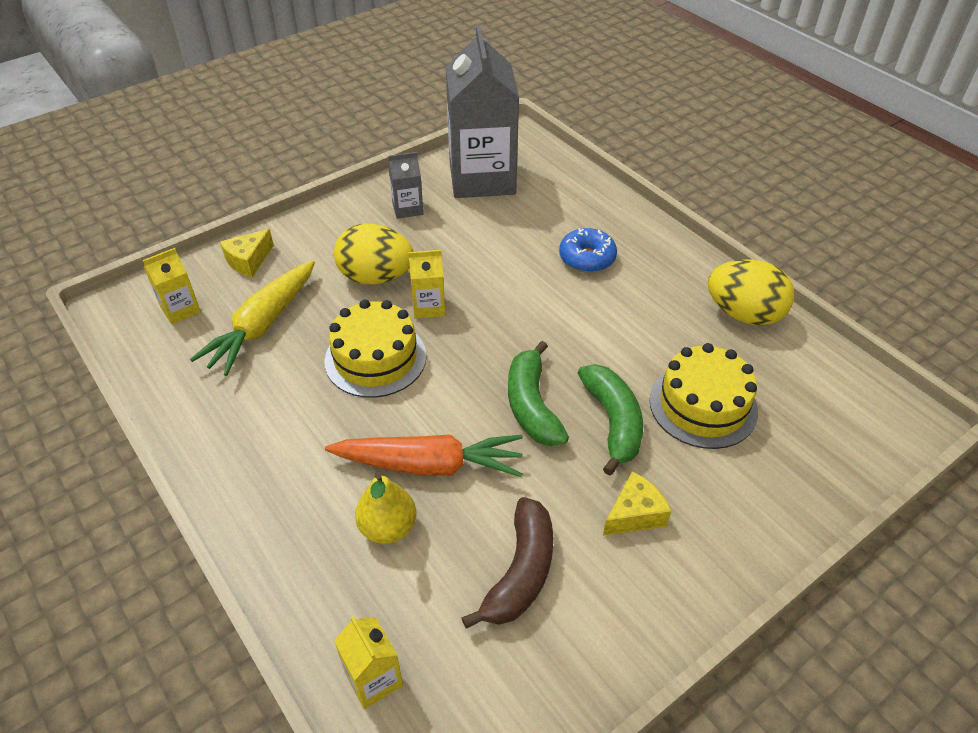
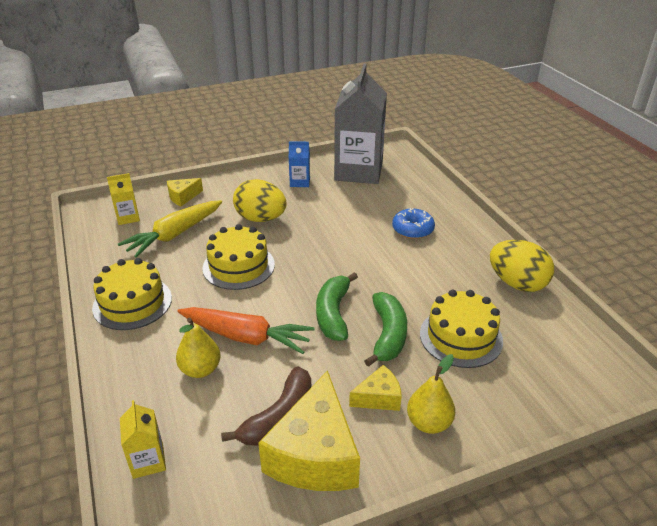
camera: 15 degrees right, 10 degrees down
grey carton [388,152,423,219] -> blue carton [289,141,310,187]
yellow carton [408,250,445,319] -> none
none -> yellow cake [92,258,172,330]
none -> yellow cheese [258,370,360,491]
none -> yellow pear [407,354,455,434]

